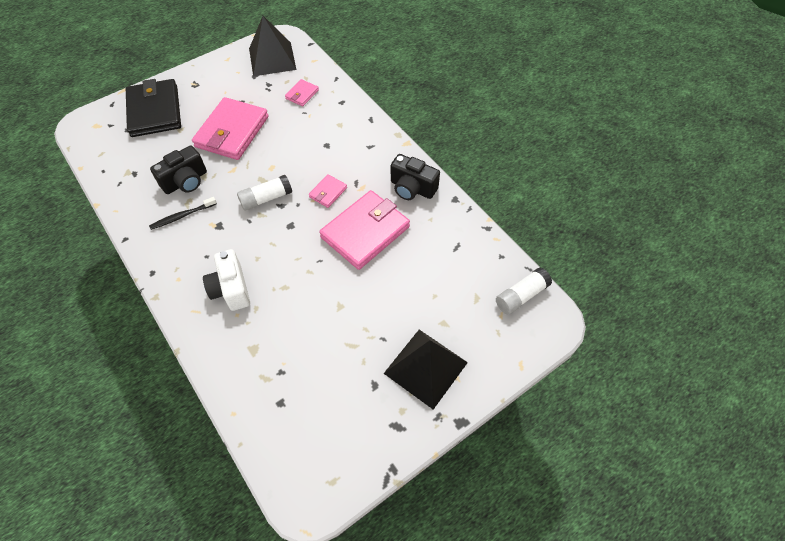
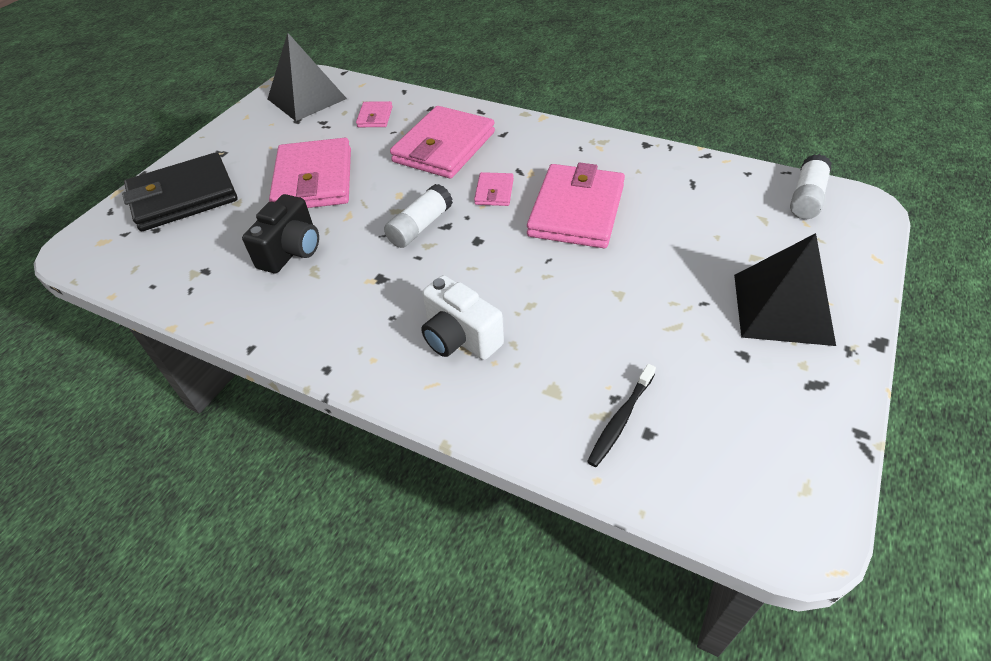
camera: 25 degrees left, 10 degrees down
black wallet [126,79,181,137] -> black wallet turned 75 degrees counterclockwise [122,152,238,231]
black toothbrush [149,197,217,230] -> black toothbrush moved to [587,364,656,467]
black camera [391,154,440,200] -> none
none -> pink wallet [390,106,495,178]

